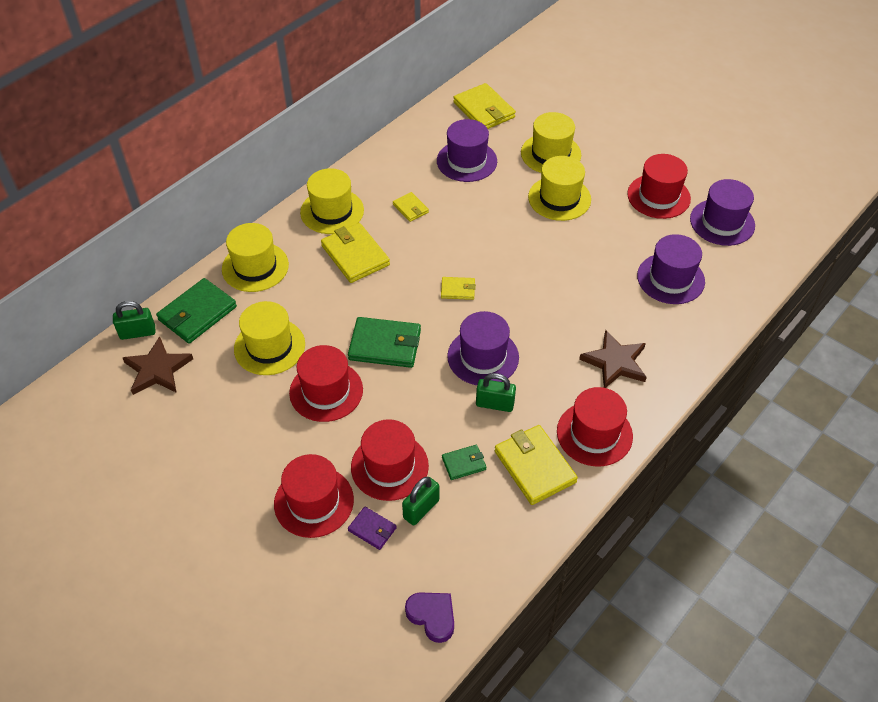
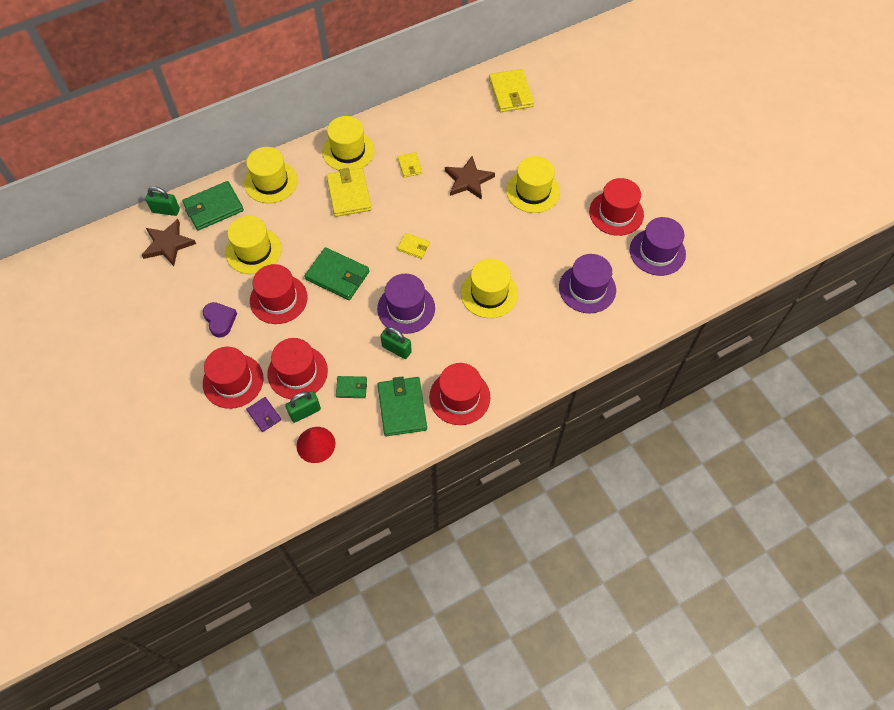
camera: 20 degrees right, 10 degrees up
purple heart [405,592,454,643] -> purple heart moved to [202,302,237,338]
purple hat [437,119,497,182] -> none
yellow wallet [495,425,578,505] -> green wallet [377,376,427,436]
yellow hat [521,112,581,173] -> yellow hat moved to [461,259,518,318]
brown star [579,330,647,388] -> brown star moved to [445,156,495,200]
none -> red cone [296,427,335,463]

